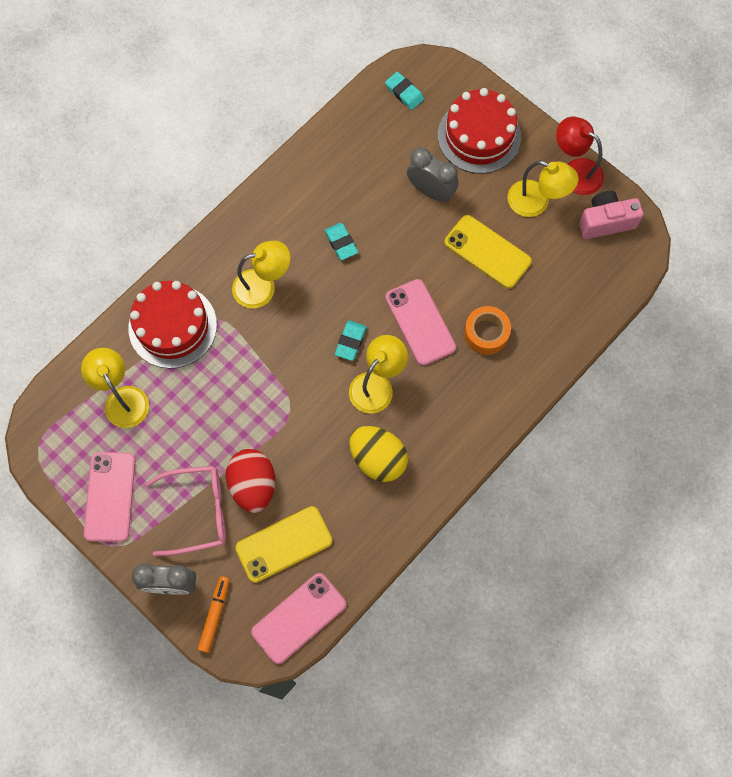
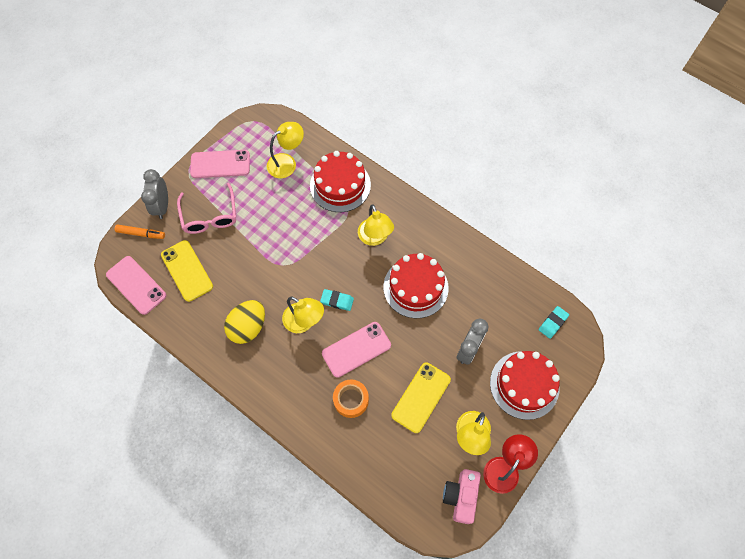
camera: 85 degrees right, 5 degrees down
red egg [226,449,275,513] -> none
turquoise eraser [324,223,358,260] -> red cake [383,253,449,318]
pink camera [579,191,644,239] -> pink camera turned 150 degrees counterclockwise [443,469,481,524]

